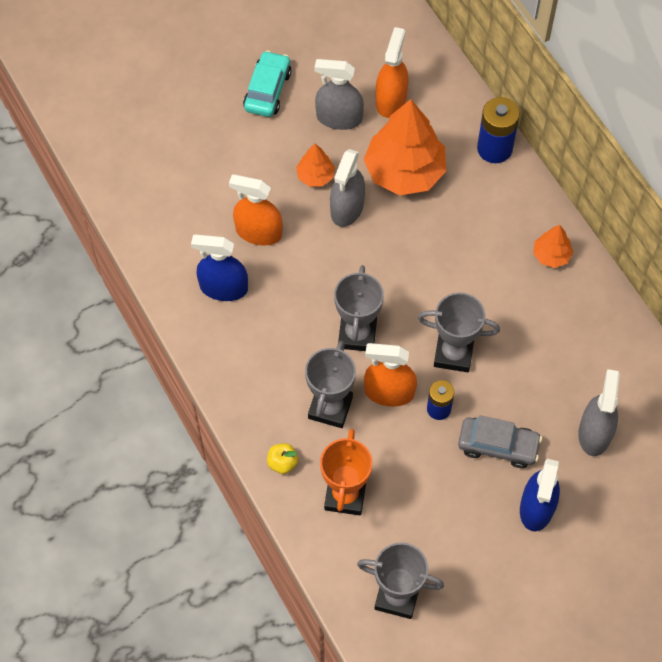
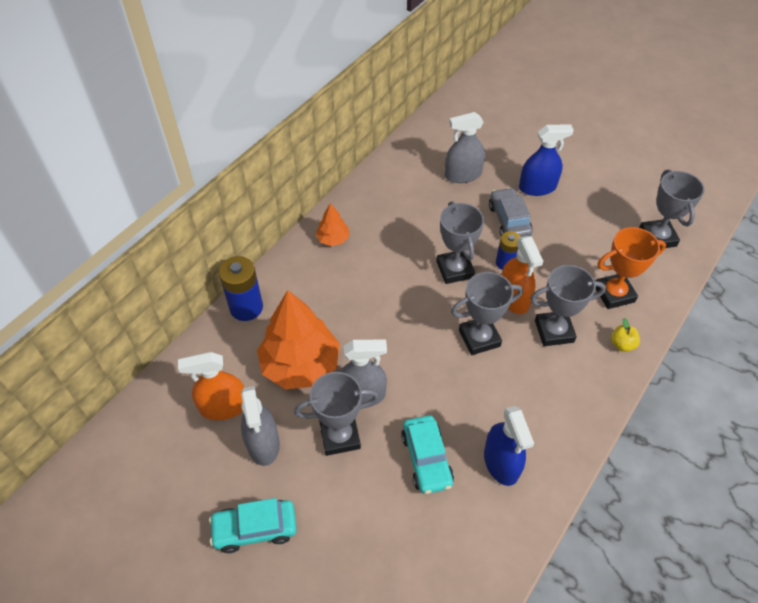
camera: 115 degrees left, 10 degrees down
orange spray bottle [229,174,283,246] -> turquoise car [401,415,454,494]
orange tree [296,144,335,187] -> grey trophy [294,372,379,456]

